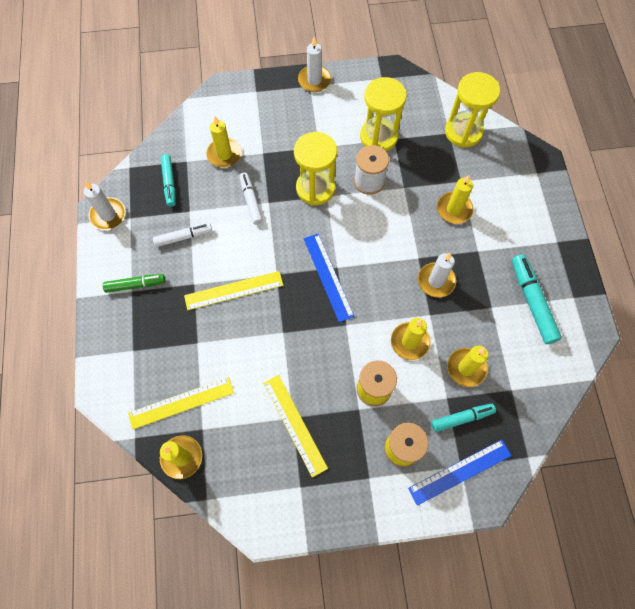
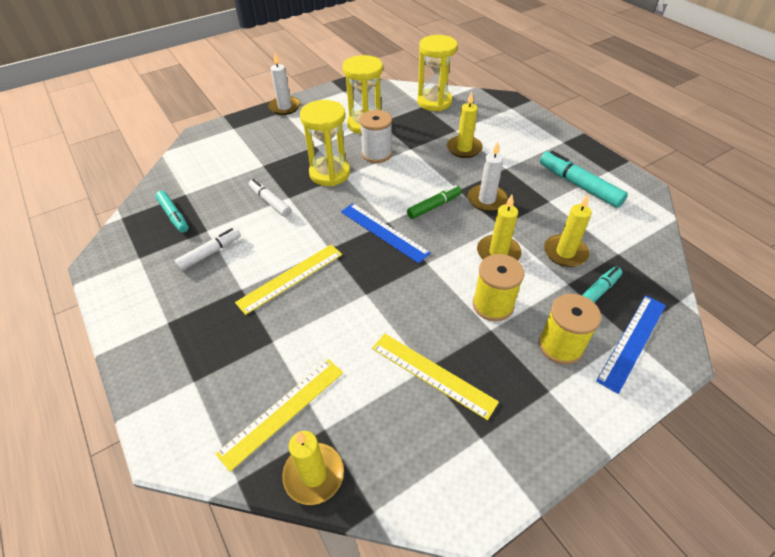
camera: 25 degrees left, 20 degrees down
white candle [84,181,126,230] -> none
green marker [103,274,165,293] -> green marker moved to [407,185,462,219]
yellow candle [206,116,242,168] -> none

